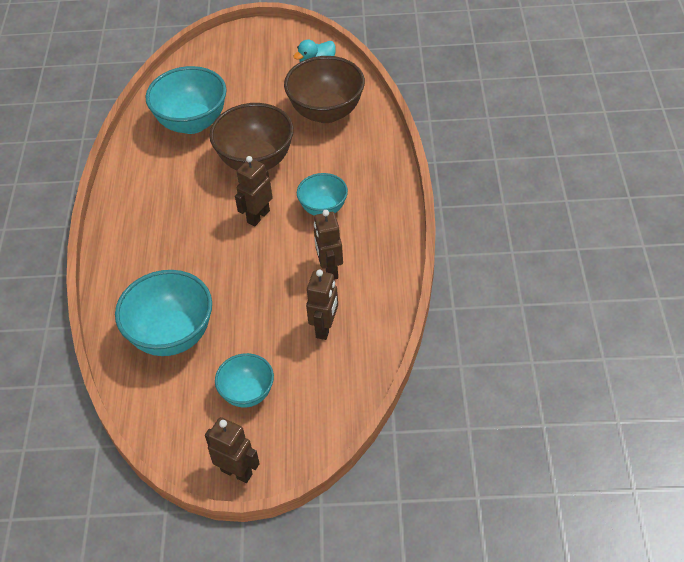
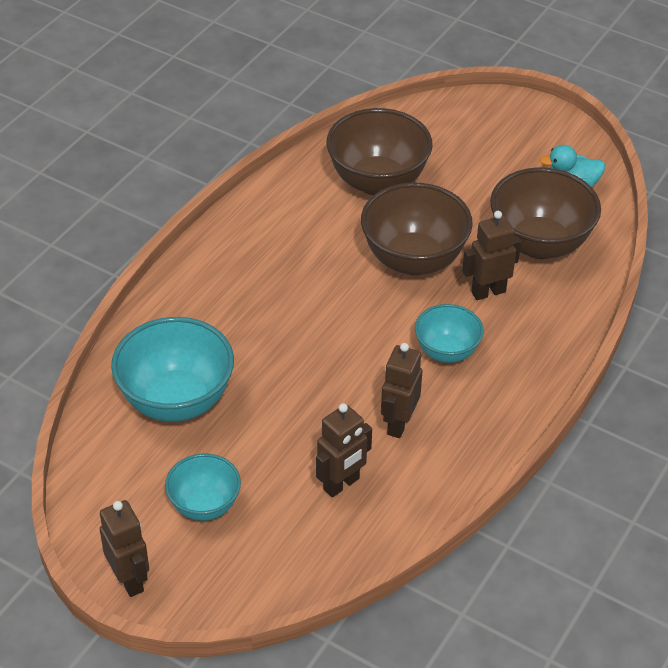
camera: 30 degrees right, 5 degrees down
turquoise bowl [145,66,226,134] -> brown bowl [326,108,432,195]
brown robot [235,156,273,226] -> brown robot moved to [462,211,521,300]

